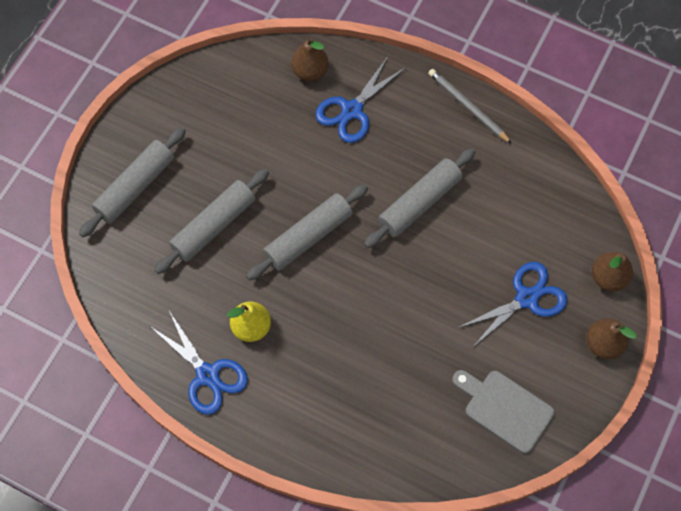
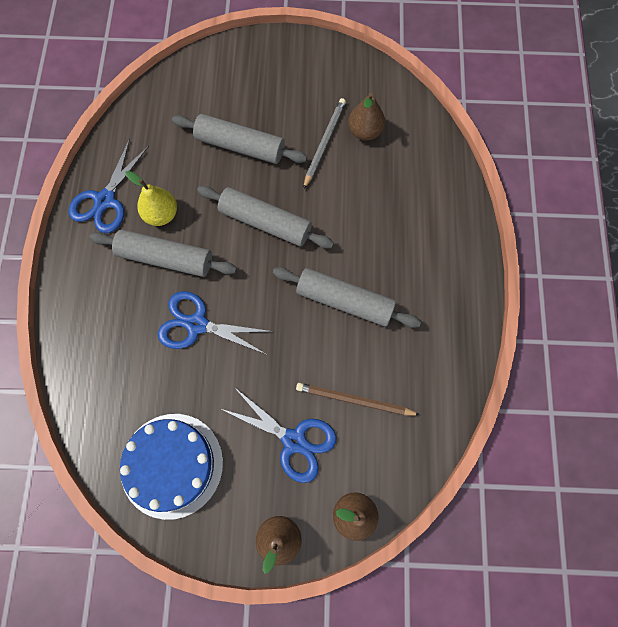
camera: 65 degrees right, 5 degrees up
grey rolling pin [79,127,186,237] -> grey rolling pin moved to [89,229,237,277]
brown pear [291,38,329,81] -> brown pear moved to [348,93,385,141]
blue scissors [315,56,406,143] -> blue scissors moved to [158,291,274,355]
grey pencil [428,69,512,144] -> grey pencil moved to [303,98,346,189]
grey cutting board [452,370,555,454] -> blue cake [120,414,223,520]
none -> brown pencil [296,383,420,416]

